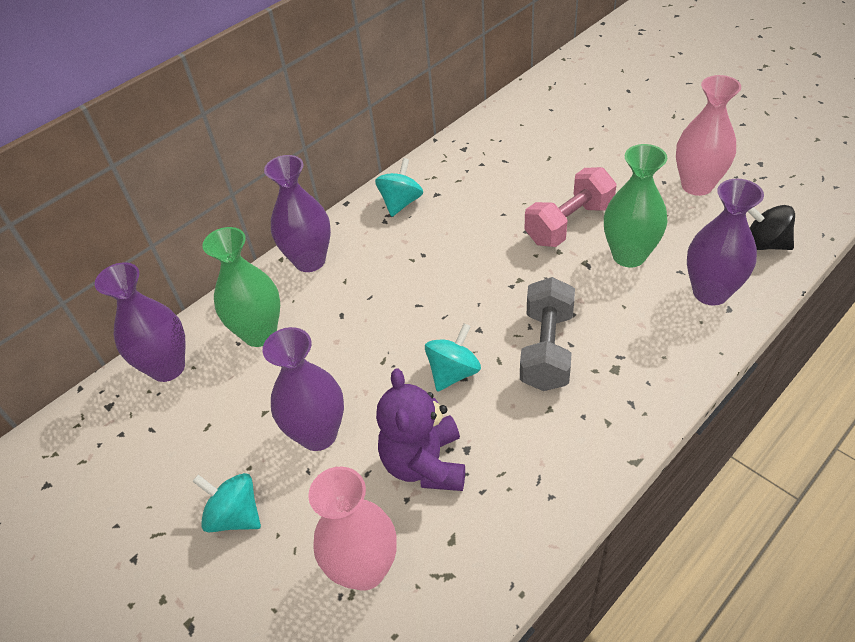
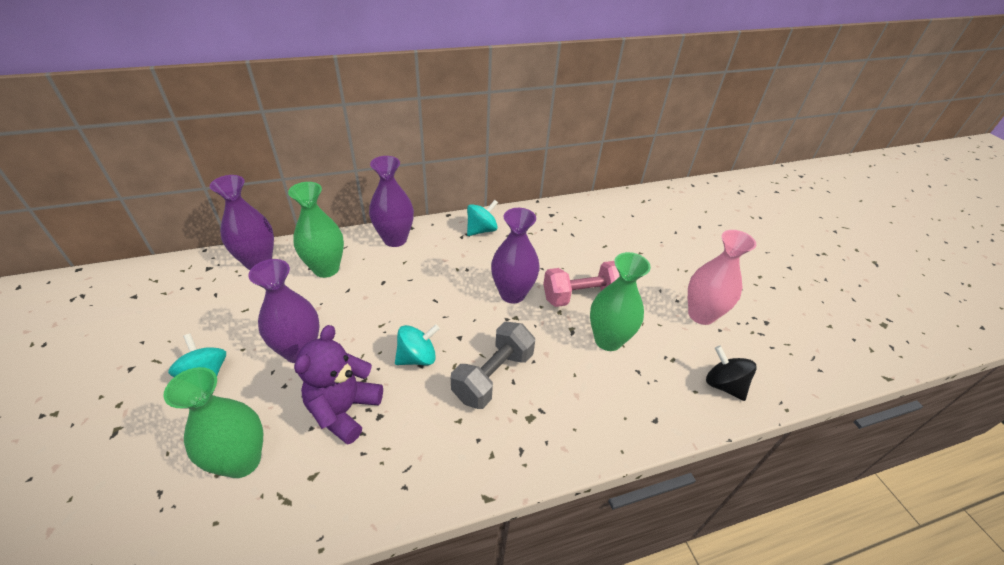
camera: 20 degrees right, 5 degrees down
pink vase [308,467,397,591] -> green vase [164,367,263,478]
purple vase [687,179,764,305] -> purple vase moved to [491,208,540,304]

